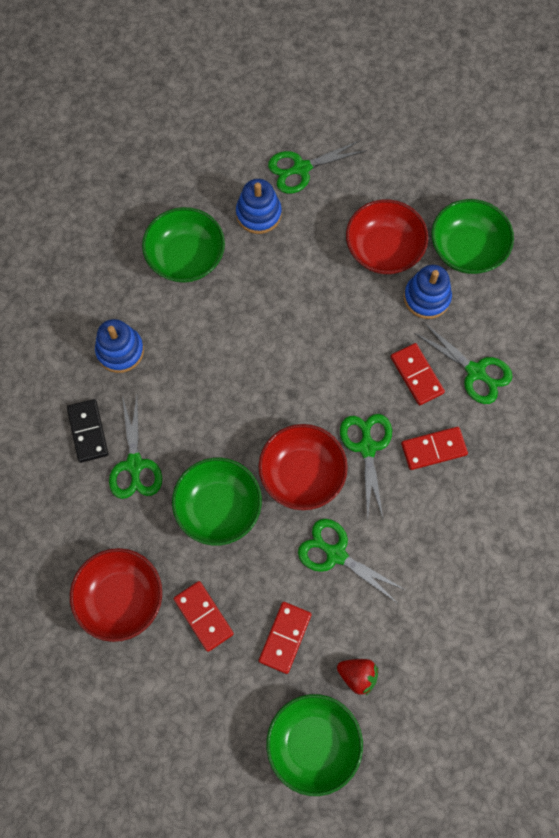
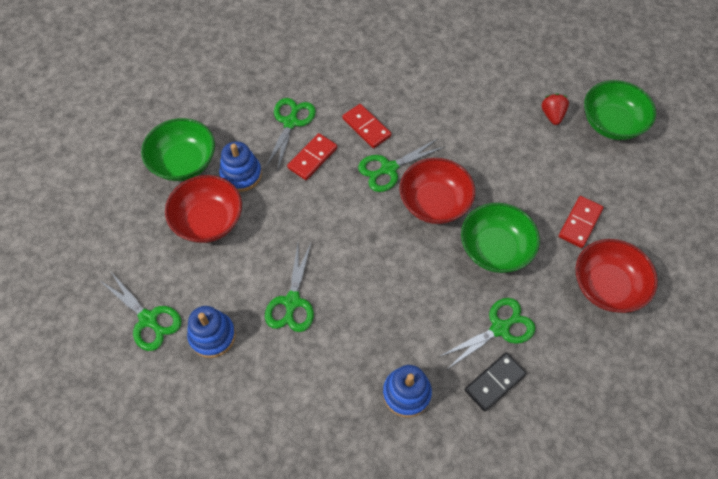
camera: 115 degrees left, 10 degrees down
green bowl [142,207,225,283] -> none
red domino [259,602,312,674] -> none
green scissors [298,519,405,603] -> green scissors moved to [265,241,314,332]

